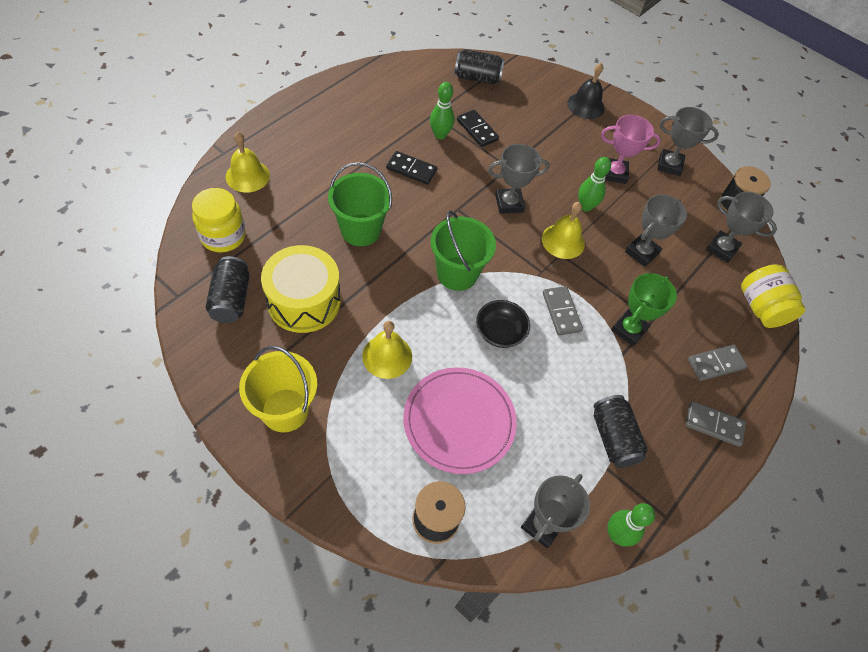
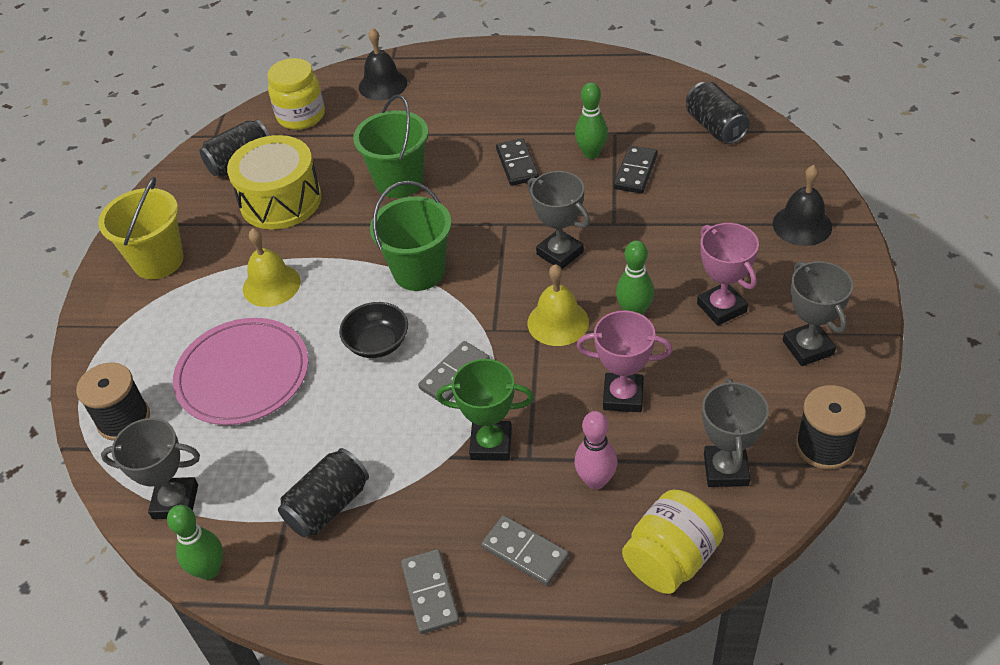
camera: 65 degrees right, 10 degrees down
yellow bell [226,132,270,193] -> black bell [359,28,407,100]
grey trophy [625,194,687,267] -> pink trophy [577,310,673,412]
none -> pink bowling pin [574,411,617,489]

